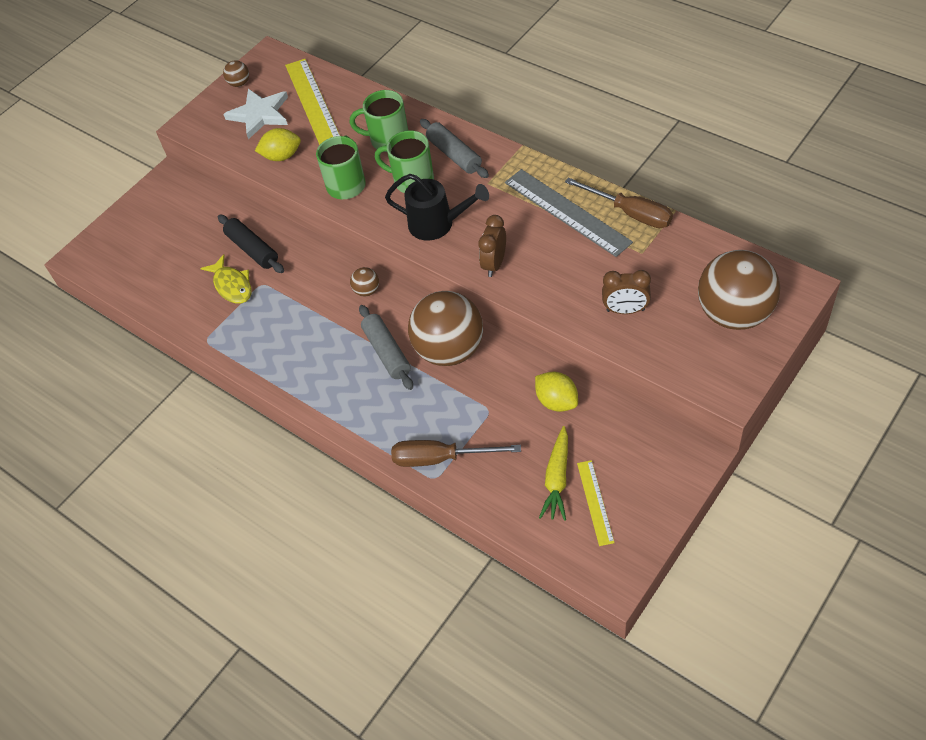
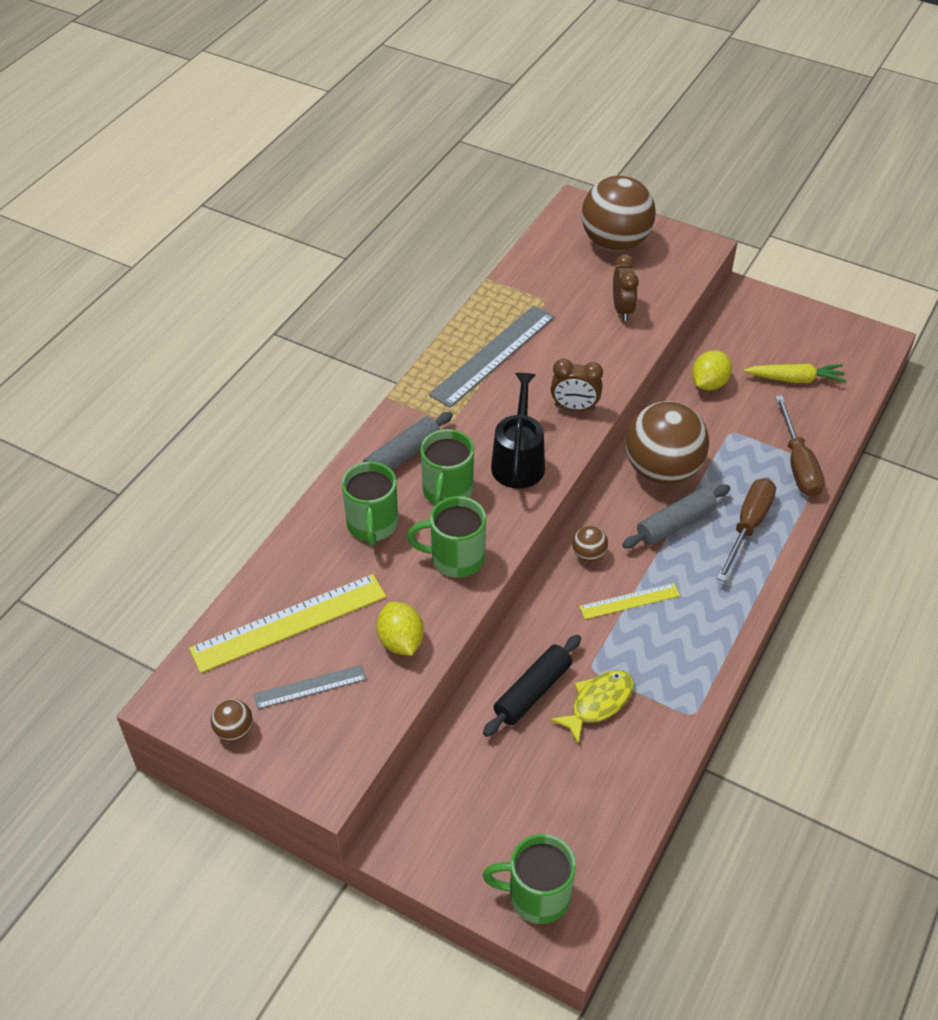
camera: 105 degrees left, 5 degrees down
white star [224,89,288,139] -> grey ruler [254,665,367,709]
brown screwdriver [565,178,673,228] -> brown screwdriver moved to [717,478,776,582]
yellow ruler [577,460,615,546] -> yellow ruler moved to [579,583,680,619]
none -> green mug [482,834,576,924]

